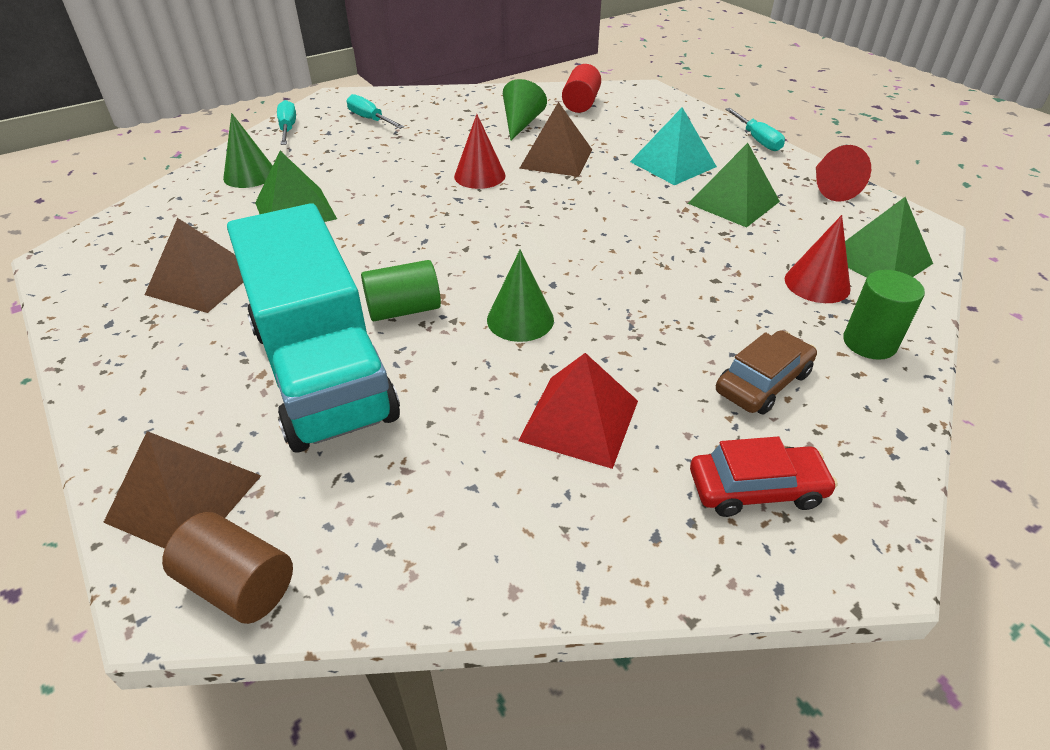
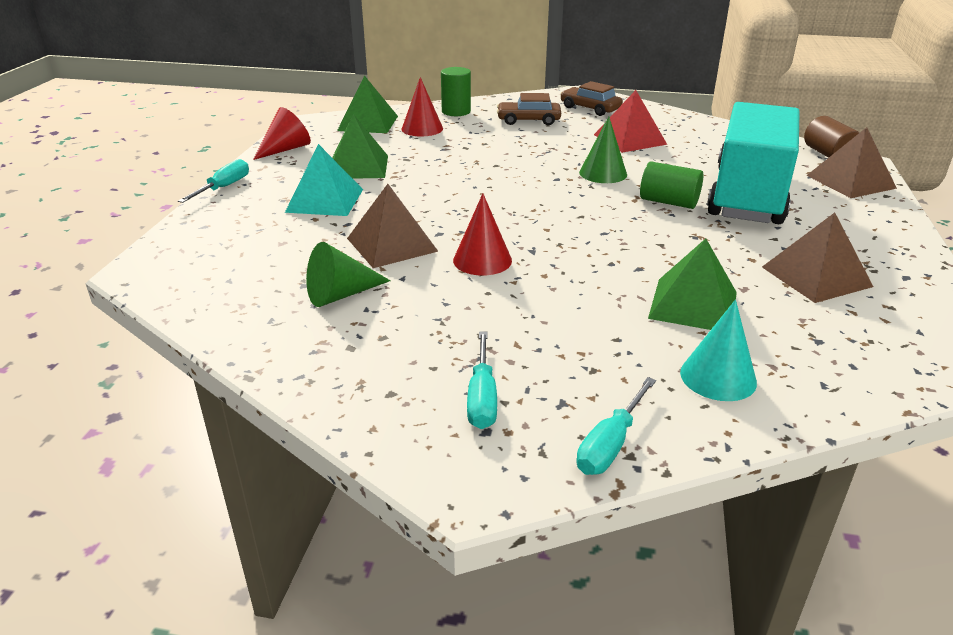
camera: 135 degrees left, 10 degrees down
green cone [223,113,273,188] -> turquoise cone [680,300,757,401]
red cylinder [562,64,601,113] -> none
red car [690,437,838,517] -> brown car [560,81,623,116]

